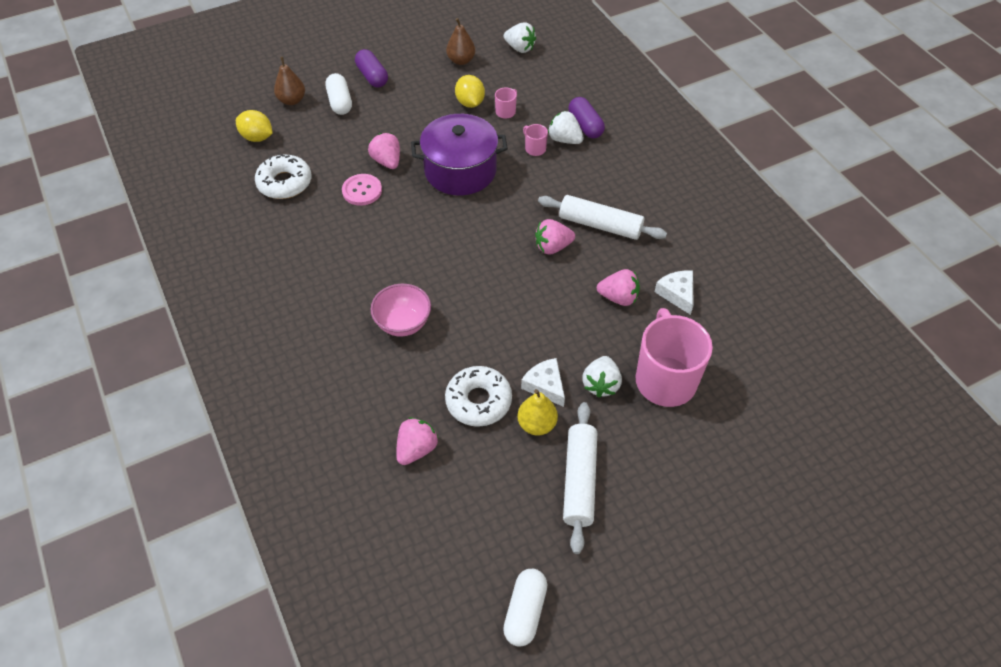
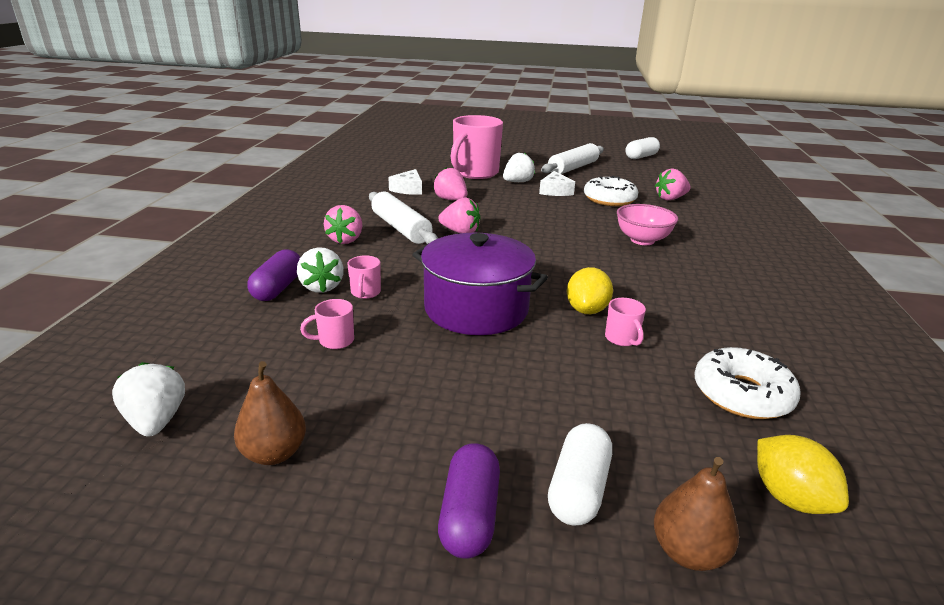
camera: 145 degrees left, 25 degrees down
pink button [342,174,382,206] -> pink mug [605,298,646,346]
pink strawberry [368,133,400,169] -> pink strawberry moved to [324,205,363,244]
yellow lemon [455,75,485,108] -> yellow lemon moved to [567,267,613,314]
yellow pear [517,389,558,435] -> none

